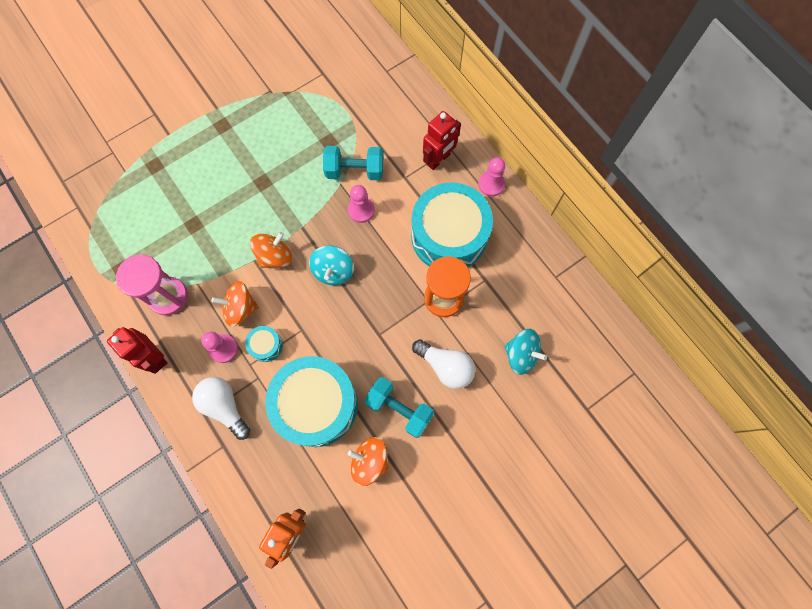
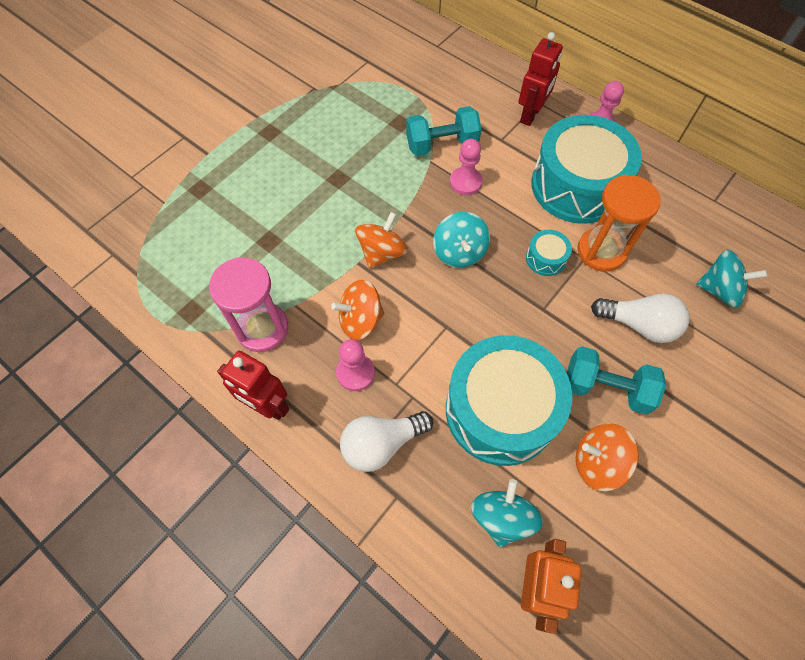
camera: 15 degrees left, 10 degrees down
white light bulb [192,377,250,440] -> white light bulb turned 60 degrees counterclockwise [340,411,433,472]
turquoise drum [245,326,283,362] -> turquoise drum moved to [526,230,572,276]
none -> turquoise spinning top [471,479,543,548]

